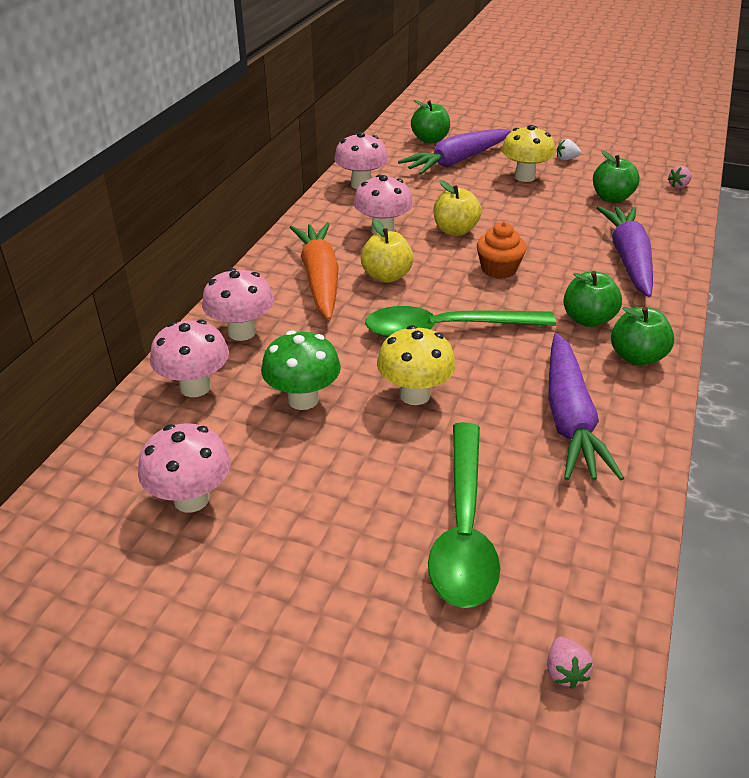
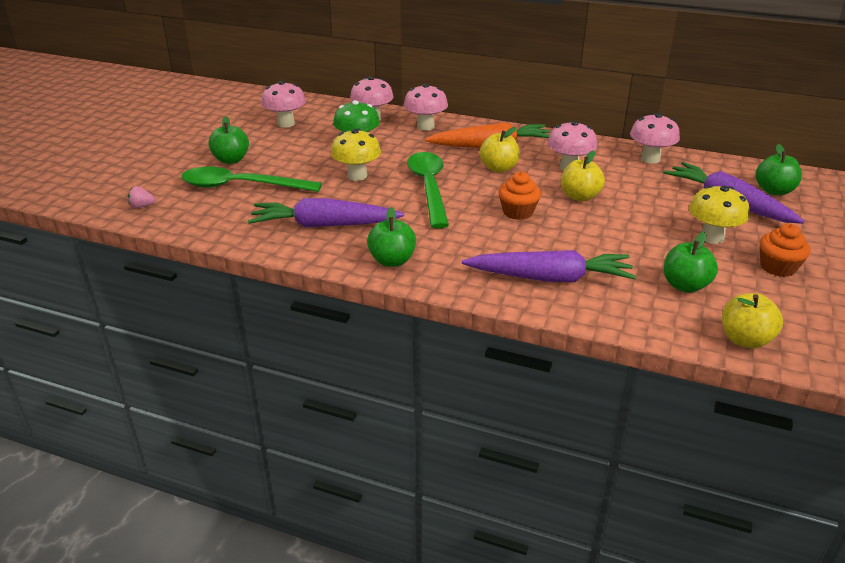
camera: 90 degrees right, 5 degrees down
white strawberry [557,139,581,160] -> orange cupcake [759,224,811,277]
green apple [563,271,622,327] -> green apple moved to [208,116,249,164]
pink strawberry [668,166,692,189] -> yellow apple [722,293,783,349]

